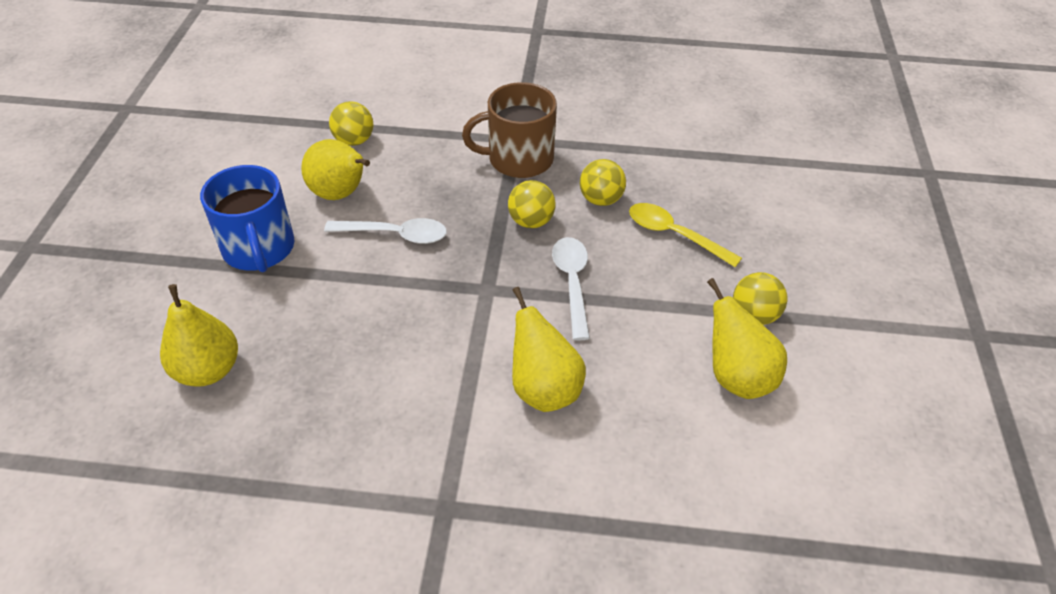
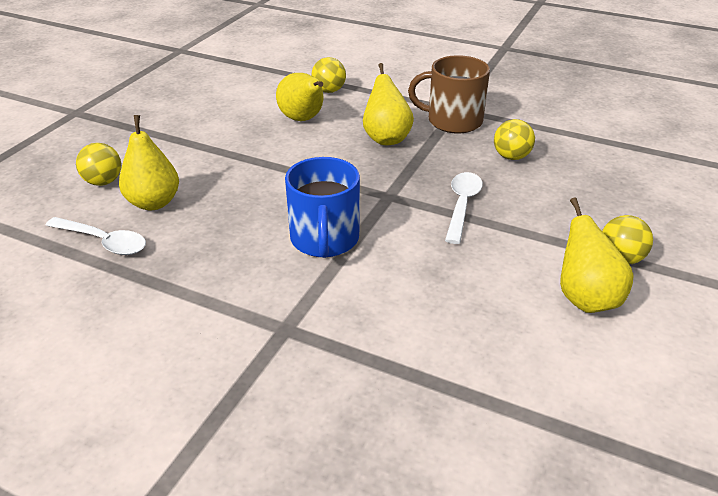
camera: 20 degrees right, 10 degrees down
blue mug [200,165,294,272] -> blue mug moved to [285,157,360,258]
white spoon [324,218,447,244] -> white spoon moved to [46,217,146,255]
yellow ball [508,180,556,228] -> yellow ball moved to [76,143,121,186]
yellow pear [512,287,586,412] -> yellow pear moved to [363,63,414,145]
yellow spoon [629,203,742,267] -> none

